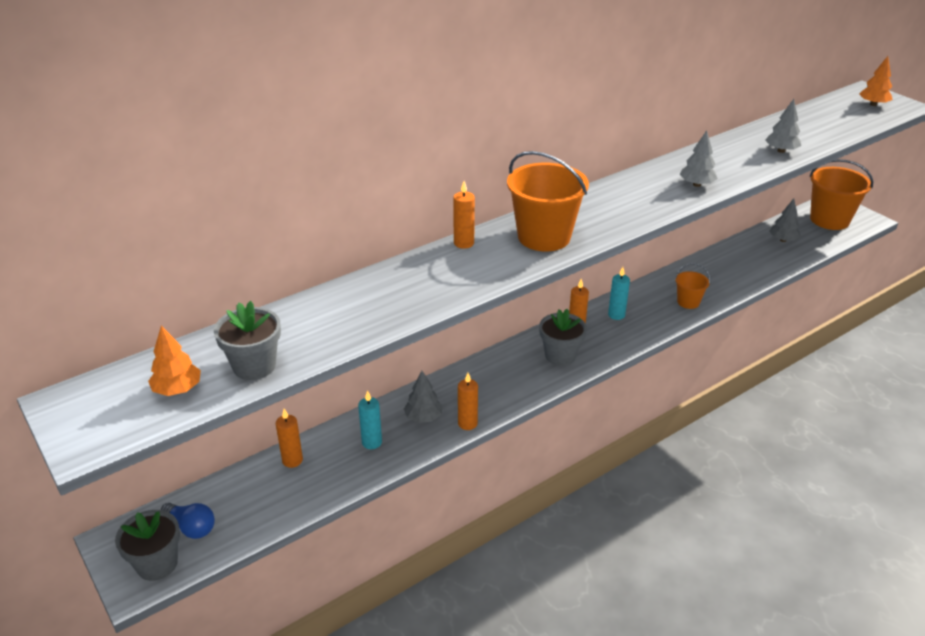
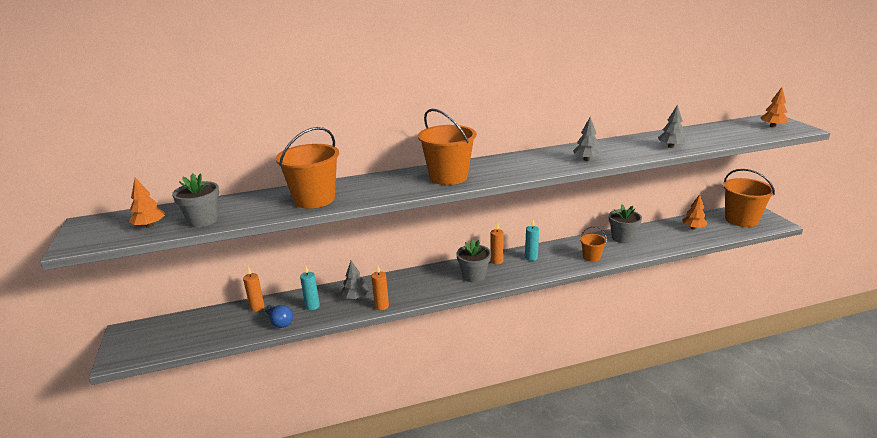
camera: 20 degrees right, 10 degrees down
grey flower pot [115,510,180,581] -> grey flower pot moved to [609,204,642,243]
blue light bulb [161,503,215,539] -> blue light bulb moved to [265,305,293,328]
orange candle [453,181,475,249] -> none
grey tree [769,199,800,242] -> orange tree [682,194,707,230]
none -> orange bucket [276,127,339,209]

